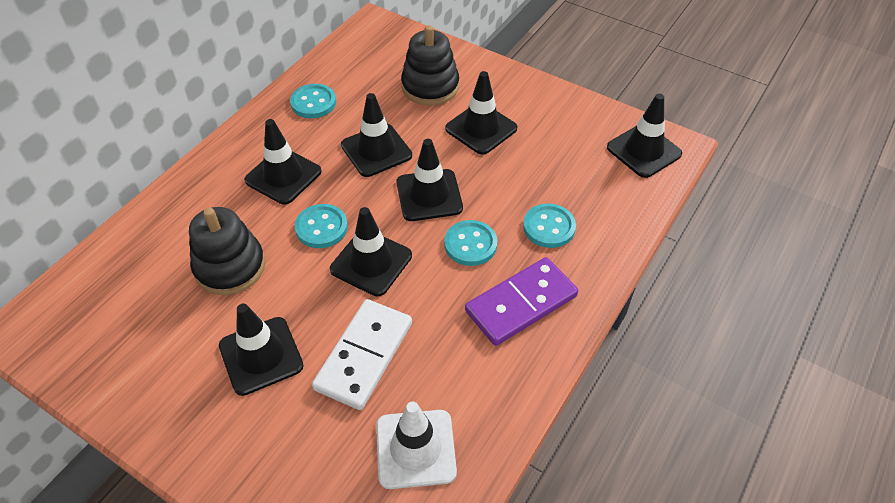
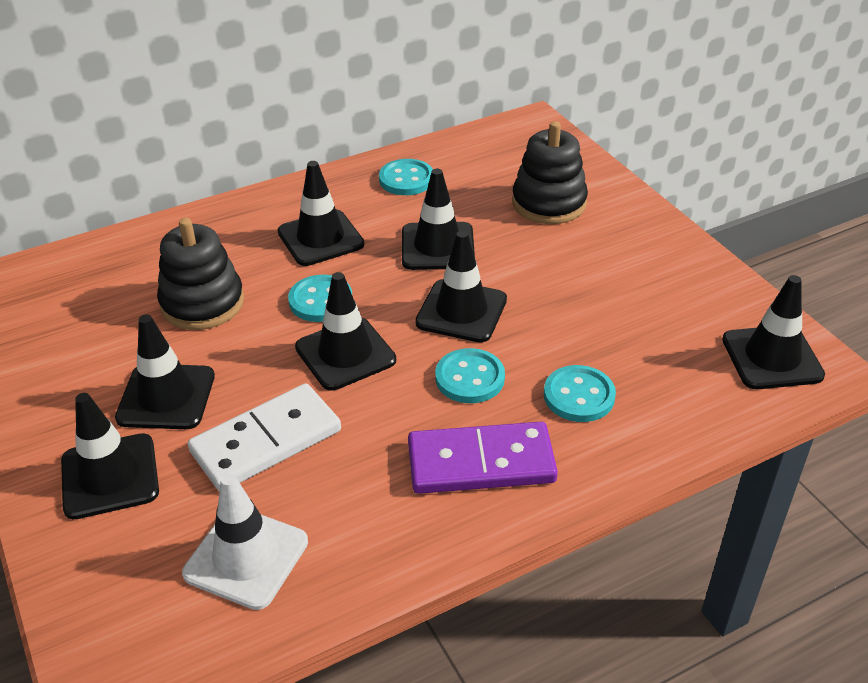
camera: 30 degrees right, 10 degrees down
black traffic cone [445,71,517,155] -> black traffic cone moved to [61,393,159,519]

